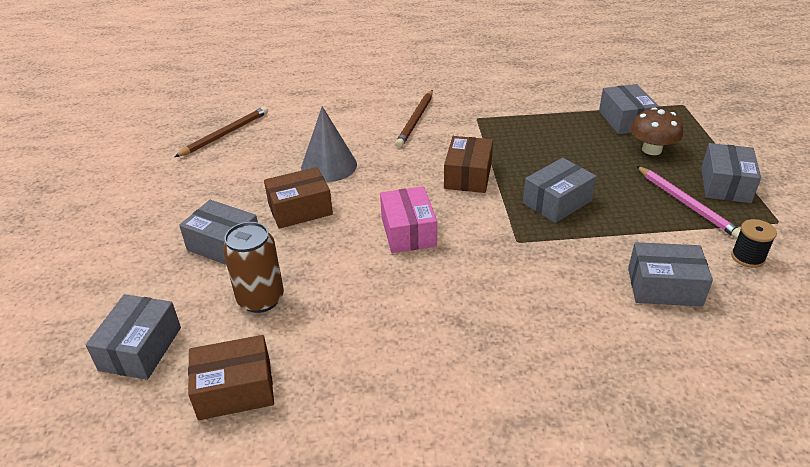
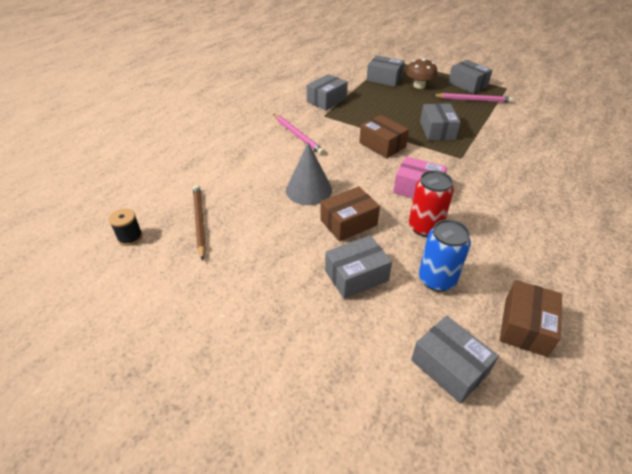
camera: 55 degrees left, 5 degrees up
brown can [223,222,284,313] -> blue can [419,219,471,292]
brown box [264,167,333,229] -> brown box turned 45 degrees clockwise [320,186,380,241]
brown pencil [395,90,433,148] -> pink pencil [273,114,325,155]
grey box [628,242,713,307] -> grey box moved to [307,74,348,110]
black spool [731,219,777,268] -> black spool moved to [109,208,143,246]
none -> red can [409,170,454,237]

